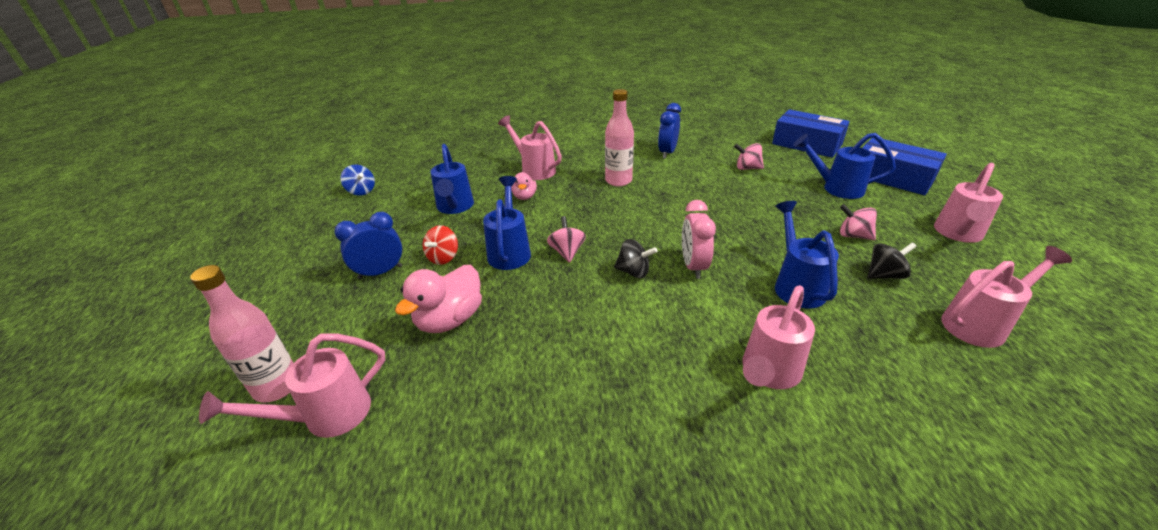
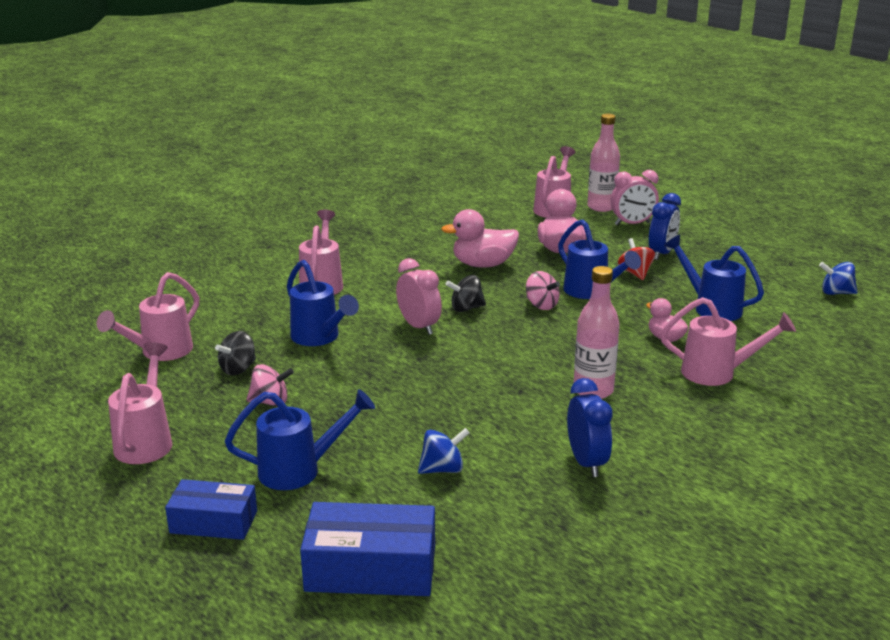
camera: 145 degrees right, 10 degrees down
pink spinning top [734,143,764,170] -> blue spinning top [418,428,470,474]
blue box [863,138,947,195] -> blue box [165,479,257,540], size x0.66
none -> pink duck [441,209,519,268]
none -> pink clock [610,170,659,225]

